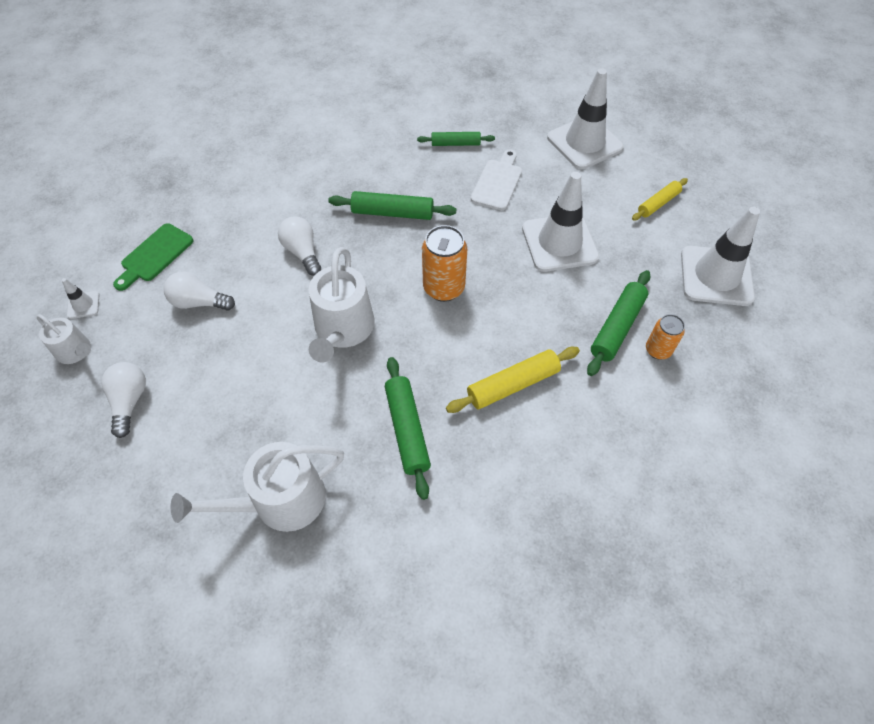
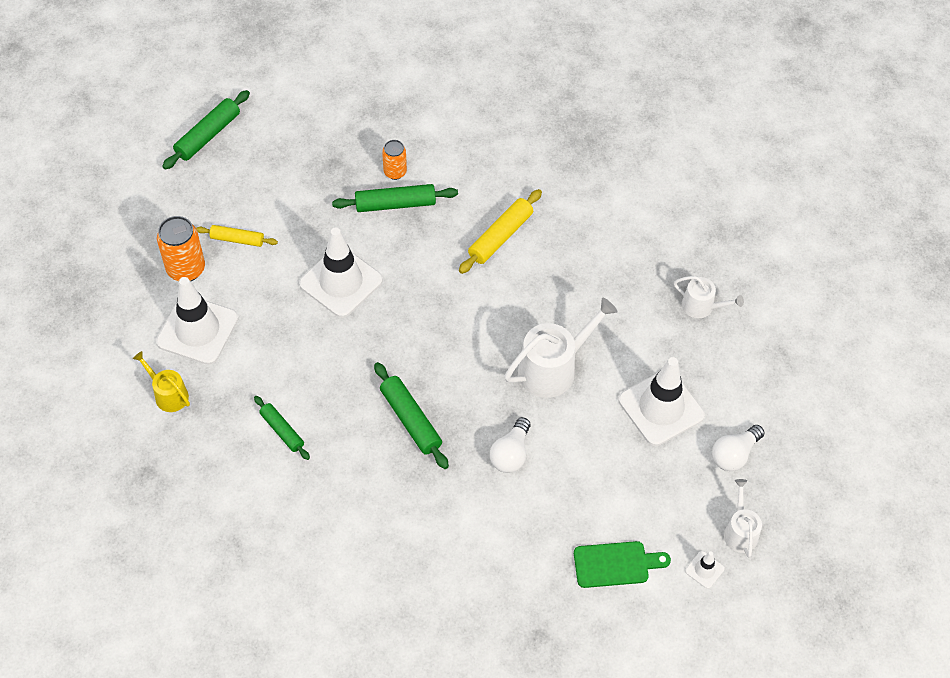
camera: 130 degrees left, 0 degrees up
white light bulb [164,271,235,311] -> none
white watering can [171,442,344,532] -> white watering can [674,276,744,318], size x0.57
green rolling pin [385,357,431,500] -> green rolling pin moved to [162,90,250,170]
orange can [422,225,467,302] -> orange can moved to [157,216,205,281]
yellow rolling pin [446,347,580,413] -> yellow rolling pin turned 75 degrees counterclockwise [459,189,542,274]
white cutting board [471,149,522,210] -> none
white traffic cone [681,207,760,306] -> white traffic cone moved to [618,357,705,446]
none -> yellow watering can [133,351,190,412]

